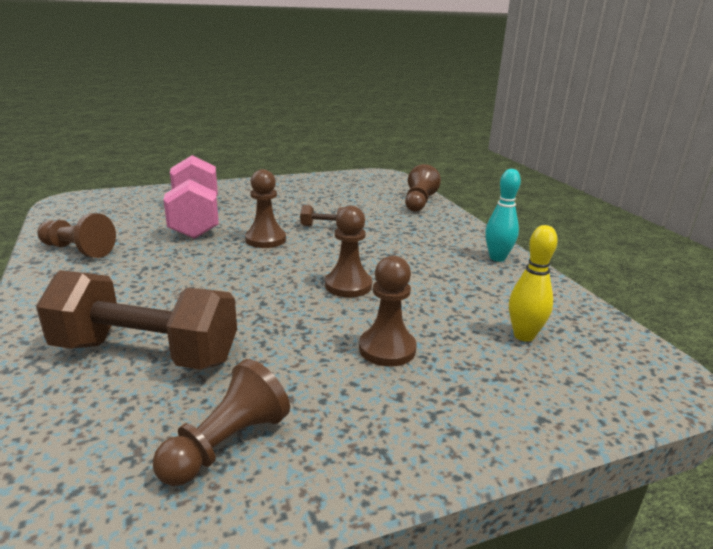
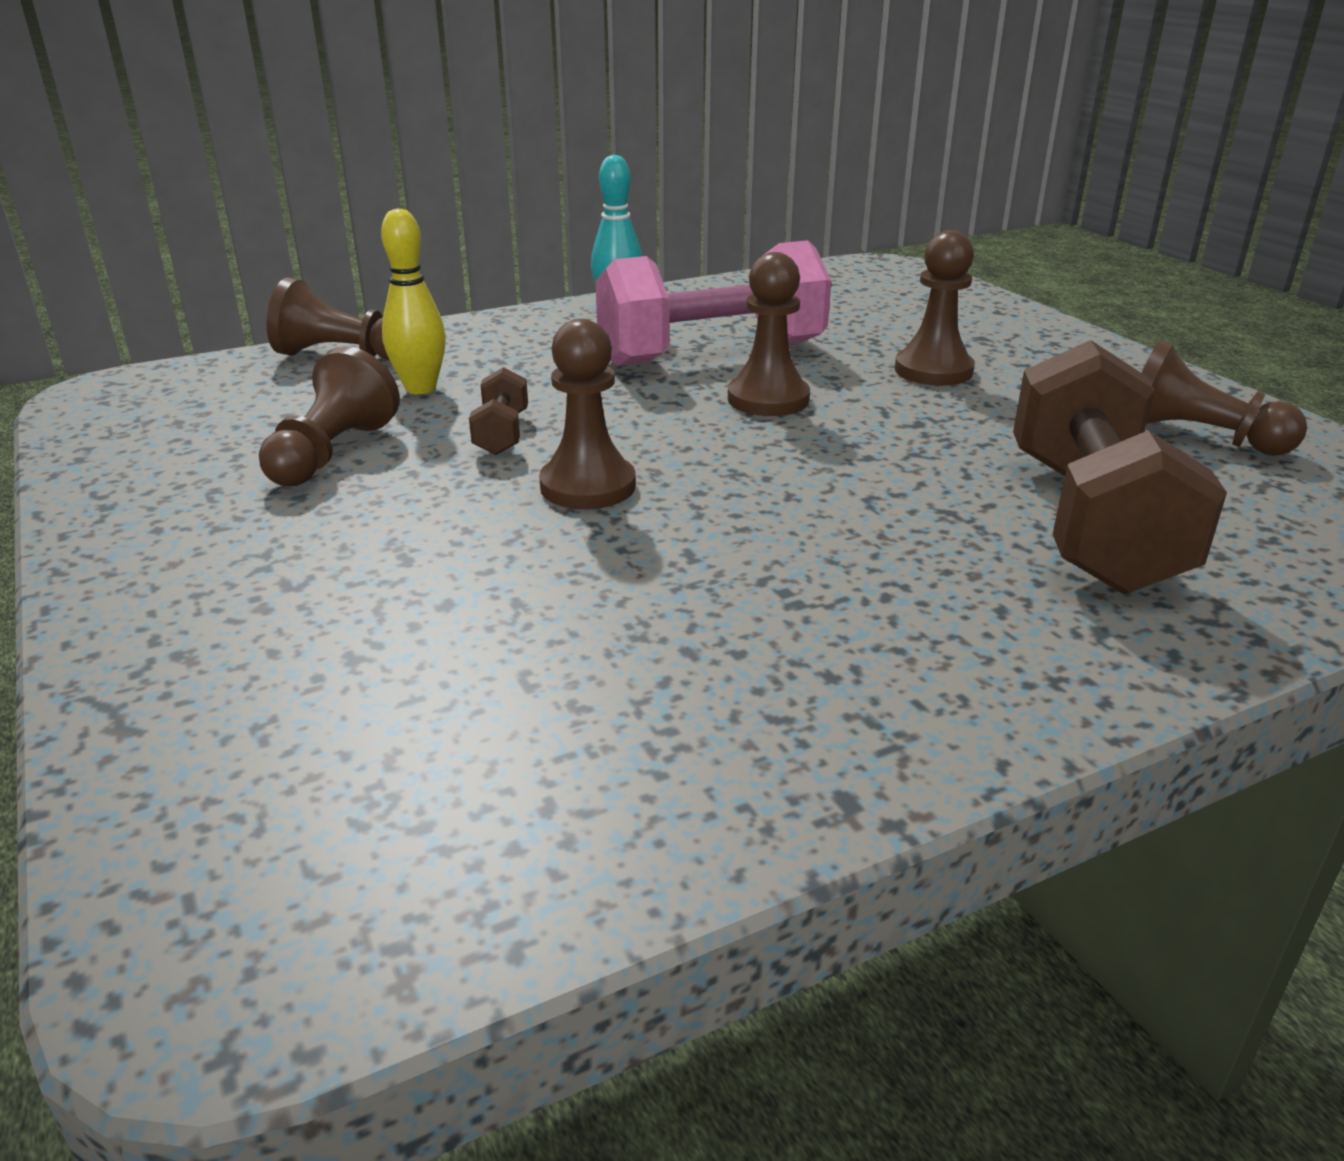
camera: 95 degrees left, 5 degrees up
brown pawn [37,213,116,258] -> brown pawn moved to [259,346,400,486]
pink dumbbell [163,155,219,239] -> pink dumbbell moved to [595,240,831,366]
yellow bowling pin [509,225,558,342] -> yellow bowling pin moved to [381,208,446,394]

